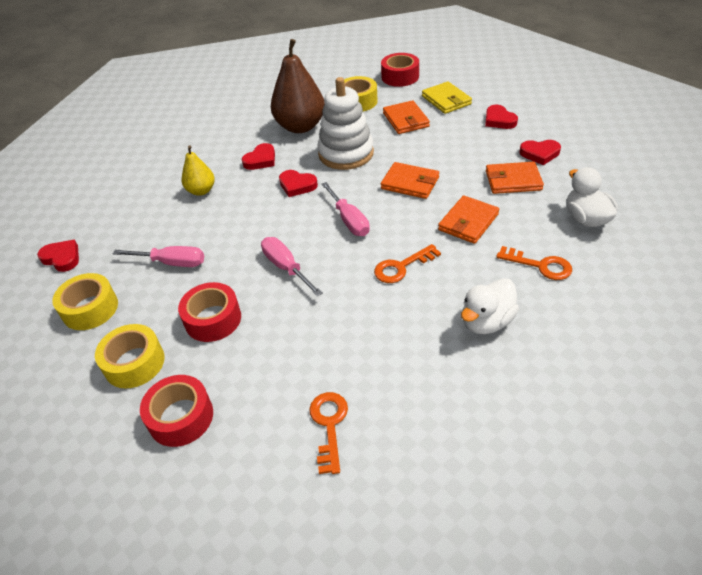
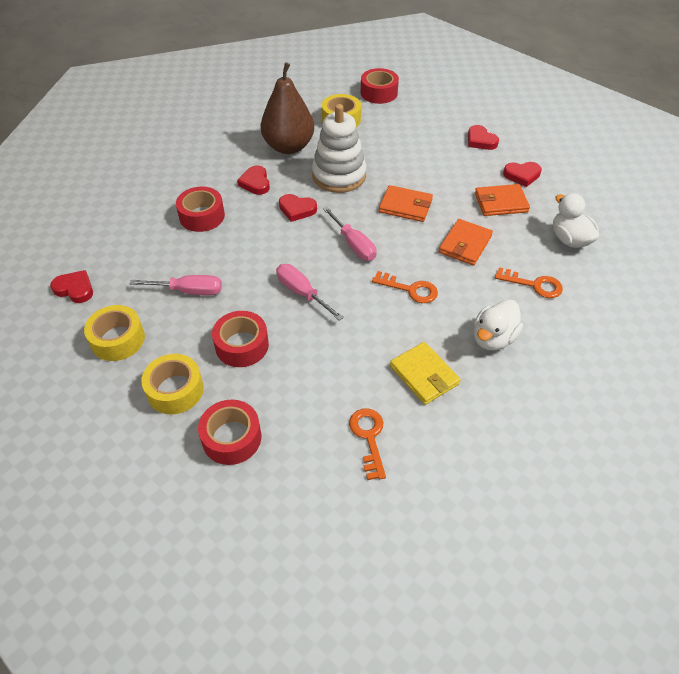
camera: 10 degrees left, 5 degrees up
yellow pear [182,145,215,196] -> red tape [176,186,225,232]
red heart [242,143,275,170] -> red heart turned 135 degrees clockwise [237,165,270,195]
orange key [374,244,441,283] -> orange key turned 120 degrees counterclockwise [372,271,438,303]
orange wallet [383,100,430,134] -> none
yellow wallet [422,81,472,114] -> yellow wallet moved to [390,342,461,405]

